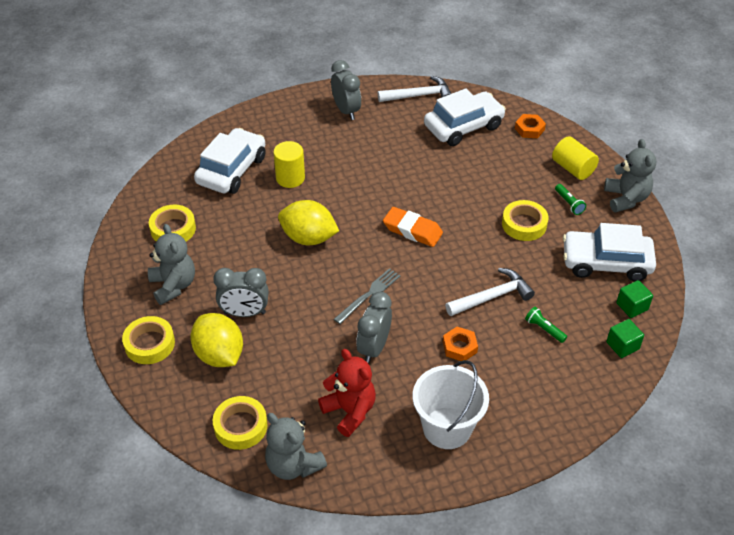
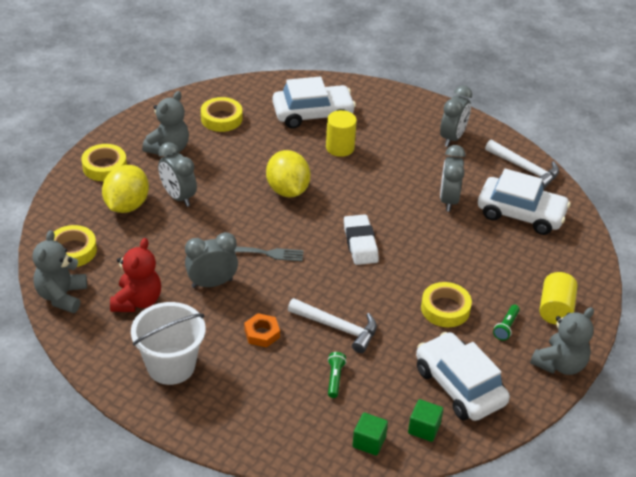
camera: 50 degrees right, 5 degrees down
orange eraser [383,207,443,247] -> white eraser [344,214,379,265]
orange nut [515,114,546,138] -> none
none -> grey clock [440,145,466,212]

